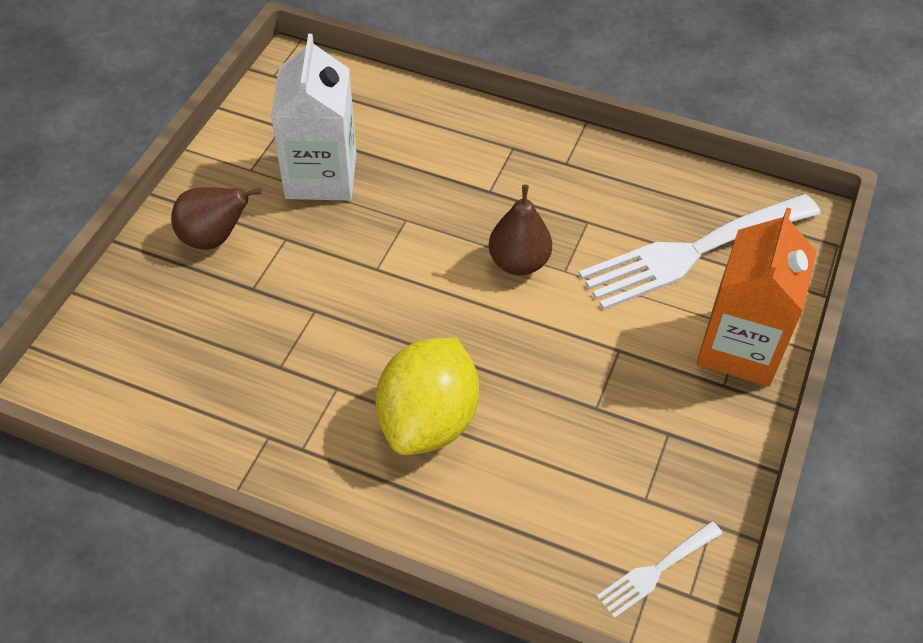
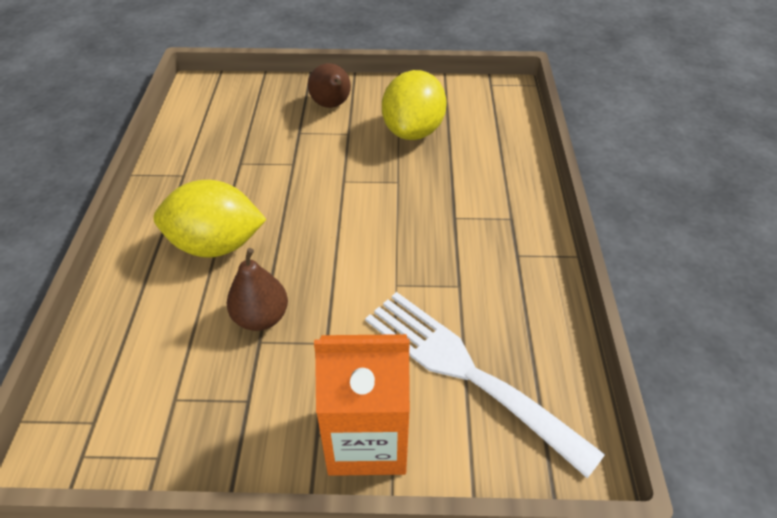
camera: 70 degrees right, 5 degrees down
white carton [271,34,356,201] -> yellow lemon [382,70,447,140]
brown pear [489,184,552,275] -> brown pear moved to [227,248,288,331]
white fork [596,521,723,618] -> none

